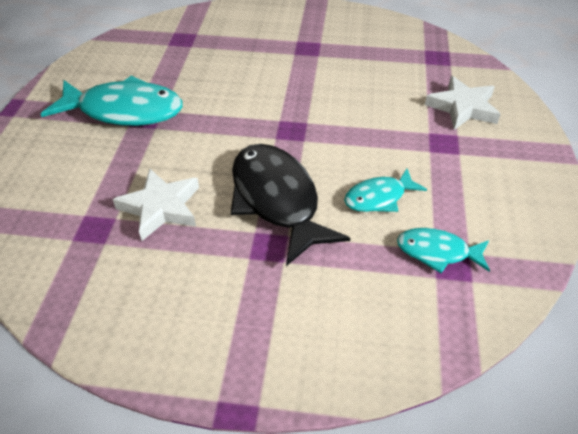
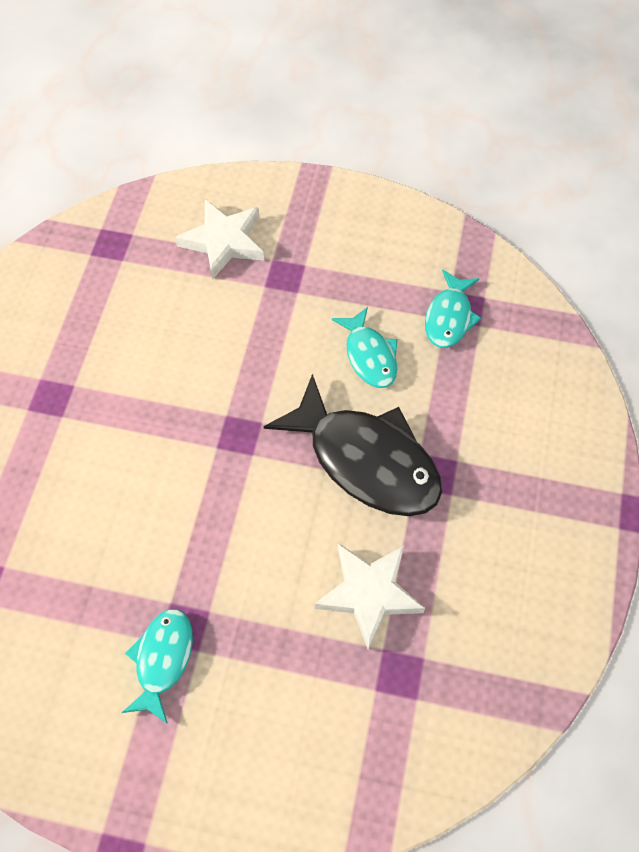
camera: 85 degrees left, 15 degrees up
turquoise fish [41,75,183,126] -> turquoise fish [121,609,193,724], size x0.54
black fish [231,144,350,266] -> black fish turned 120 degrees counterclockwise [264,374,442,516]

